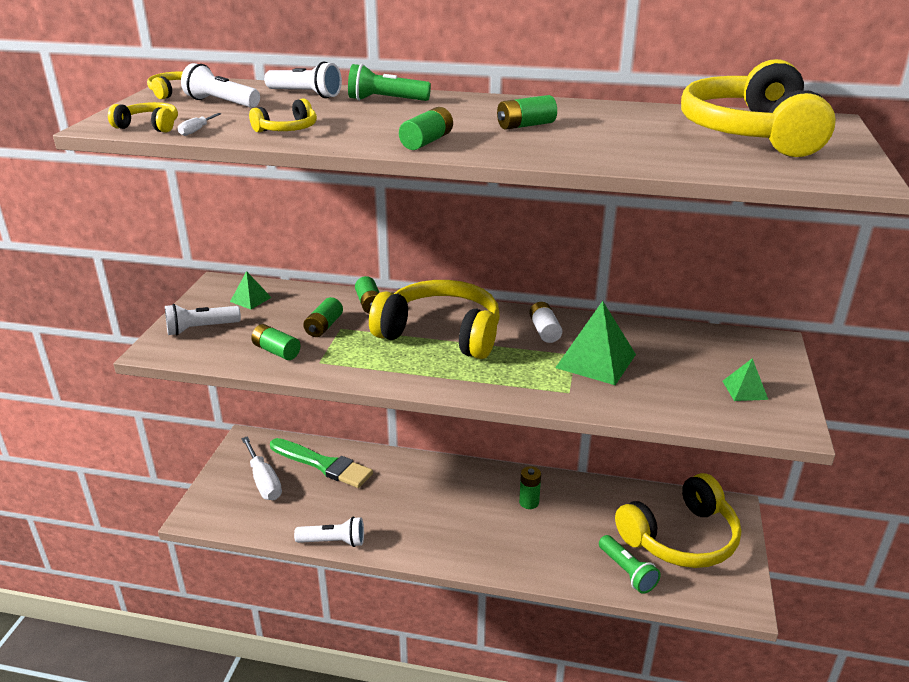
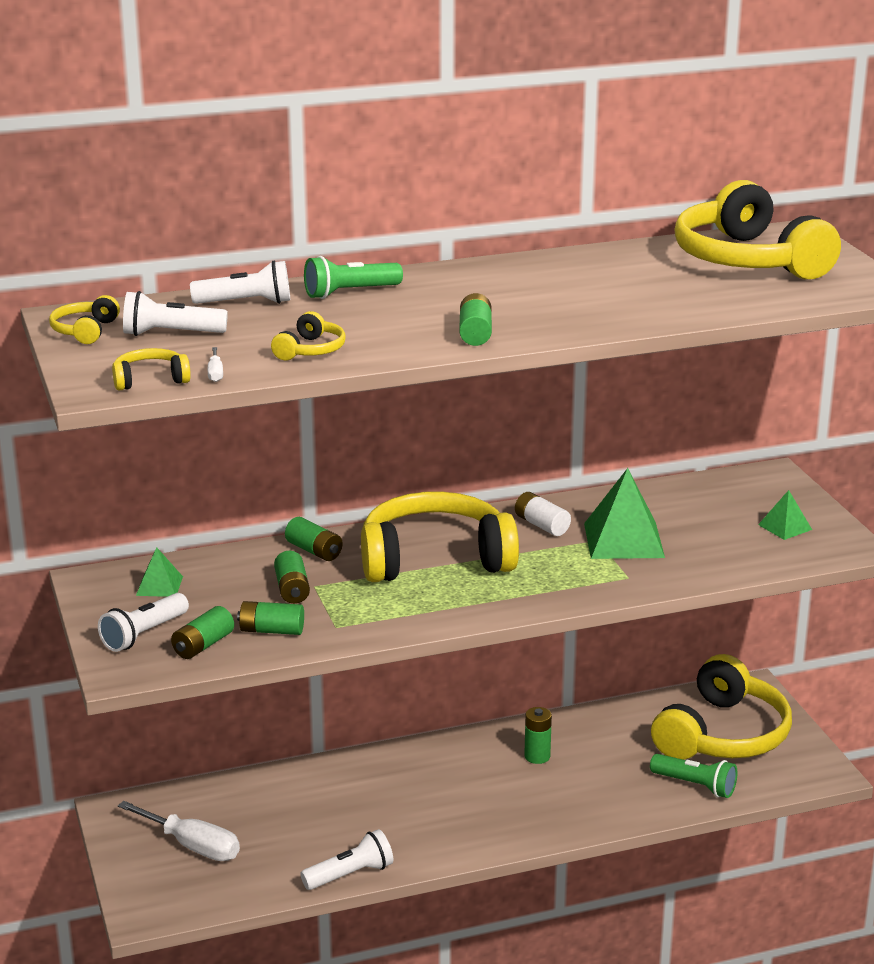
camera: 30 degrees left, 5 degrees down
green brush [270,438,373,488] -> none
green battery [497,95,557,130] -> green battery moved to [171,606,234,659]

